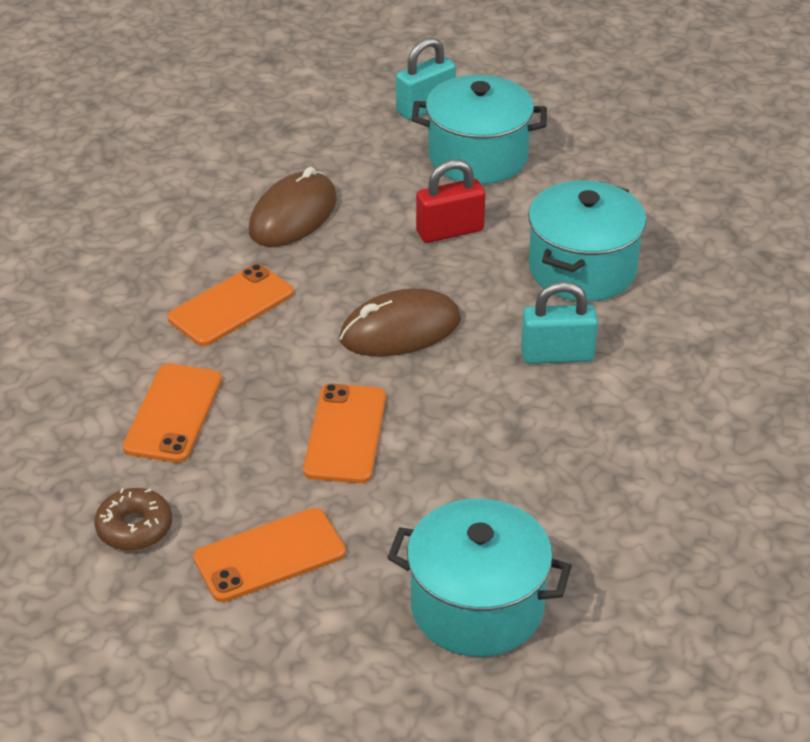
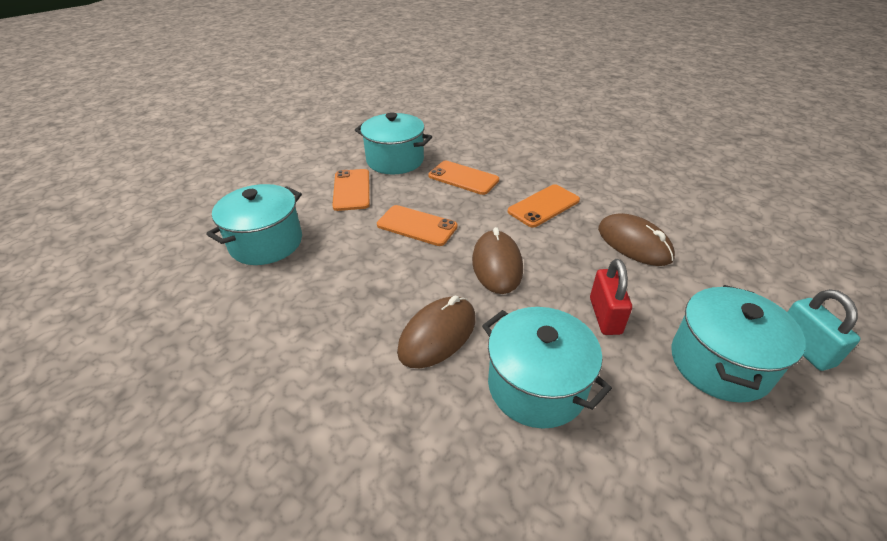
camera: 110 degrees right, 0 degrees up
brown donut [94,488,172,551] -> turquoise pot [355,112,432,175]
orange phone [167,264,294,346] -> orange phone turned 75 degrees clockwise [508,184,580,228]
turquoise padlock [521,281,598,364] -> brown mouse [397,296,476,368]

